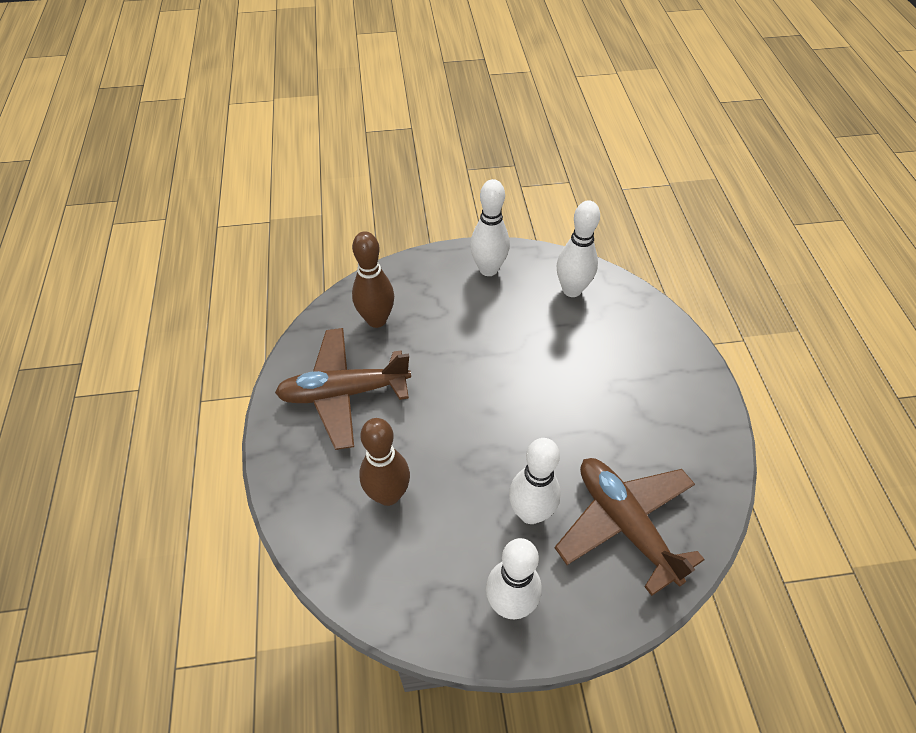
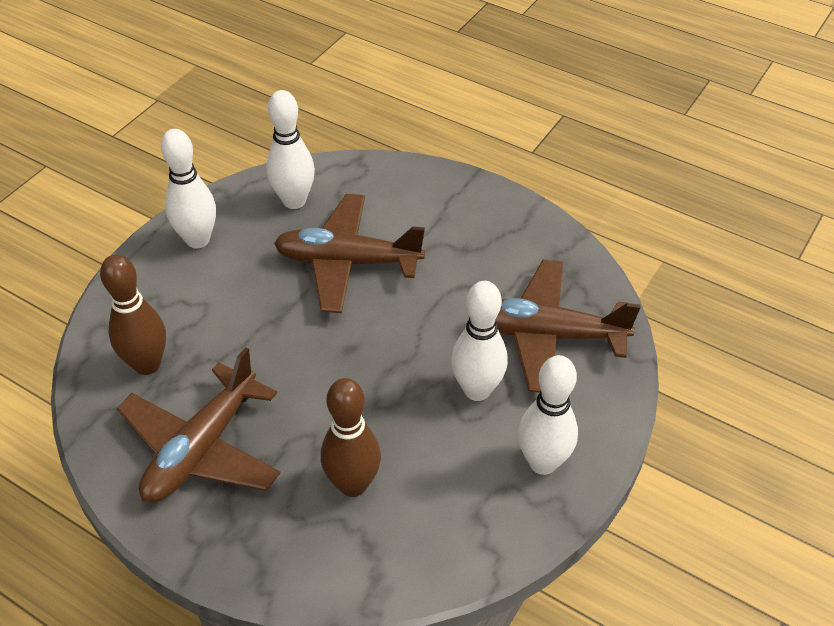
camera: 50 degrees left, 5 degrees down
none -> brown plane [274,194,425,313]

